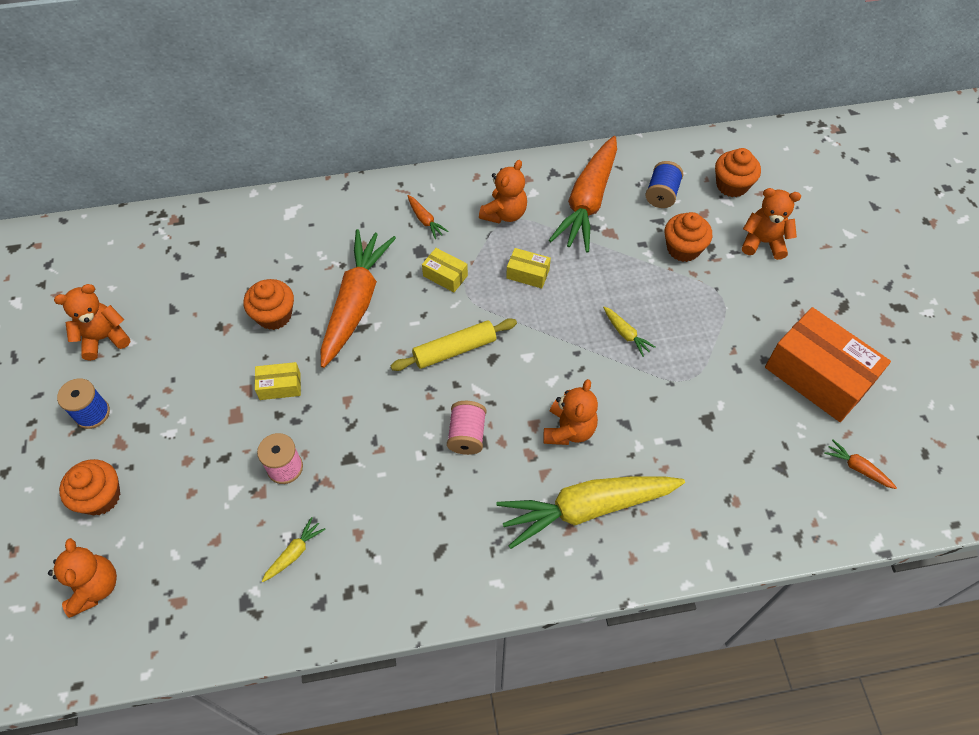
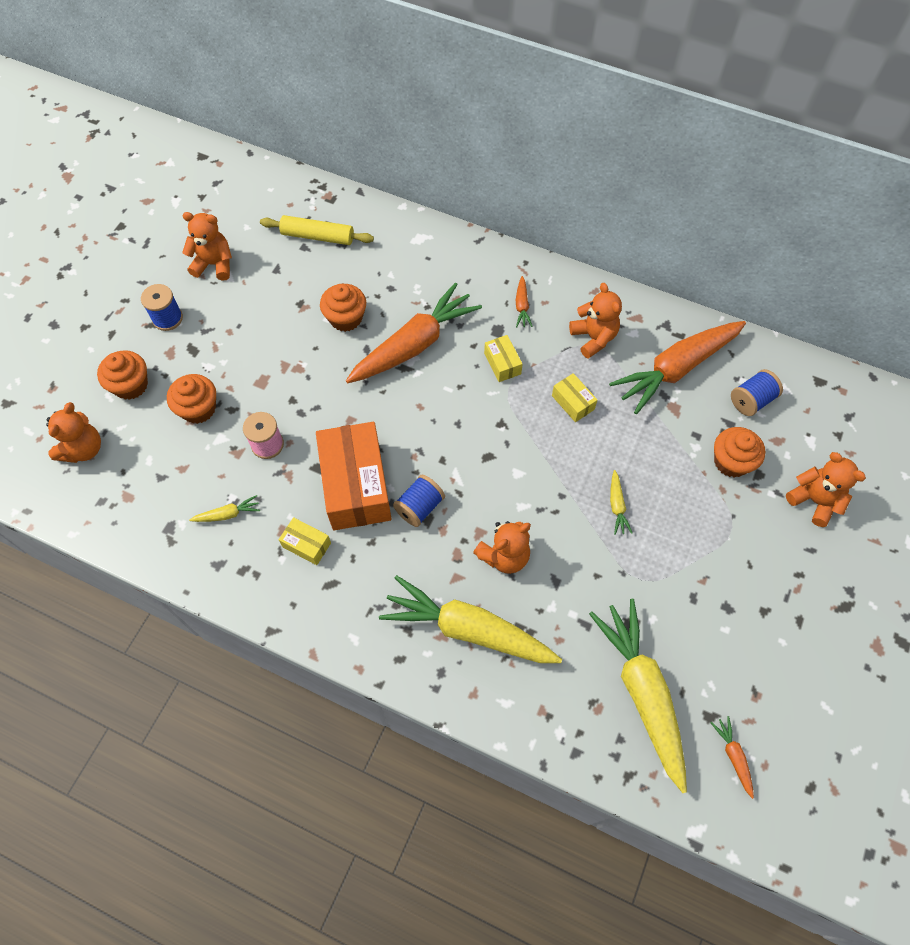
camera: 35 degrees right, 5 degrees up
yellow box [255,362,301,400] -> yellow box moved to [279,517,331,565]
yellow rolling pin [391,318,517,371] -> yellow rolling pin moved to [260,215,374,245]
pink spool [447,401,486,455] -> blue spool [393,475,445,527]
orange teddy bear [479,160,527,224] -> orange teddy bear turned 90 degrees counterclockwise [569,283,622,359]
orange cupcake [715,148,761,197] -> orange cupcake moved to [167,374,216,424]
orange box [765,307,891,422] -> orange box moved to [316,422,391,530]
none -> yellow carrot [589,599,687,793]

